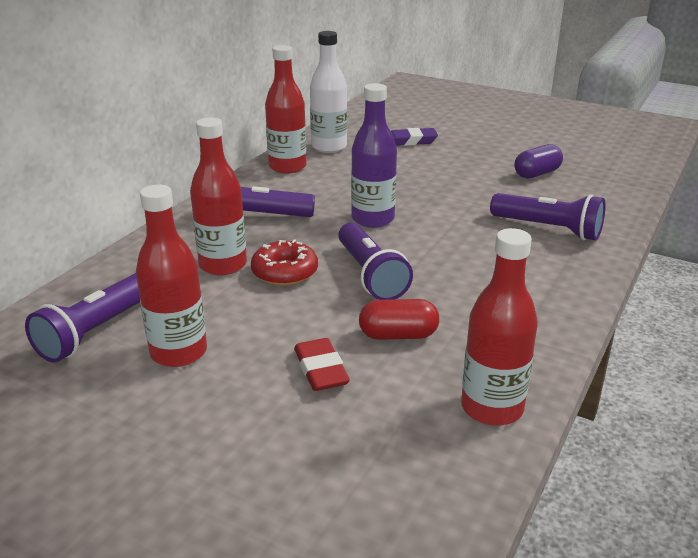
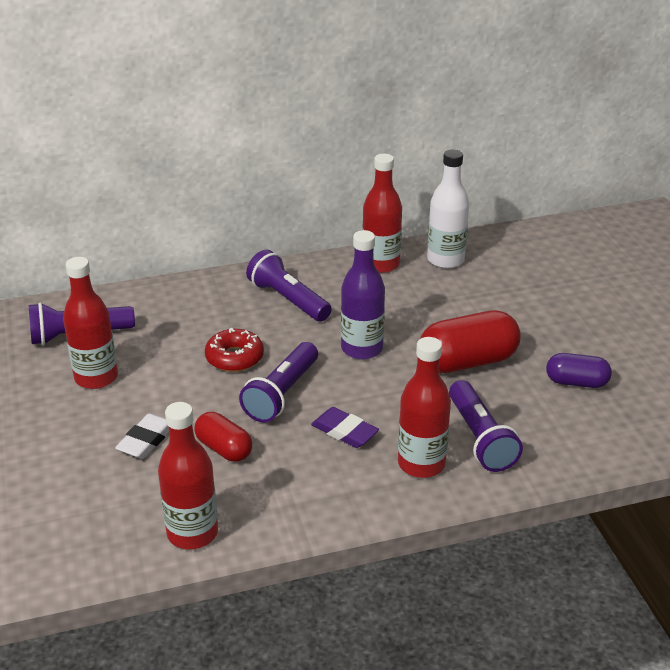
camera: 45 degrees right, 5 degrees up
red bottle [190,117,247,275] -> red bottle moved to [398,337,451,478]
red eraser [294,338,350,391] -> white eraser [115,413,169,459]
purple eraser [391,128,438,146] -> purple eraser moved to [311,407,379,448]
none -> red capsule [420,310,520,373]

